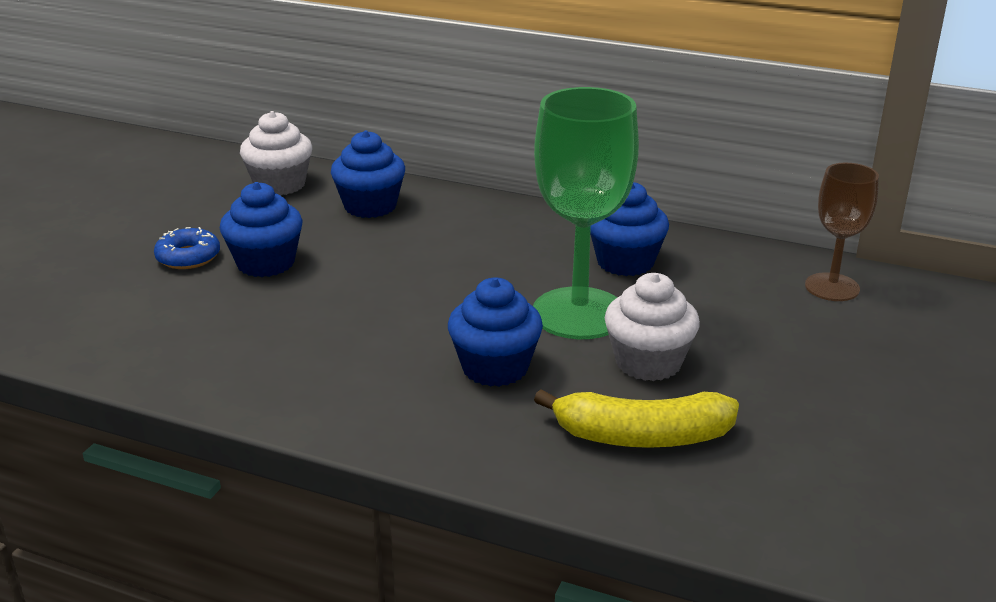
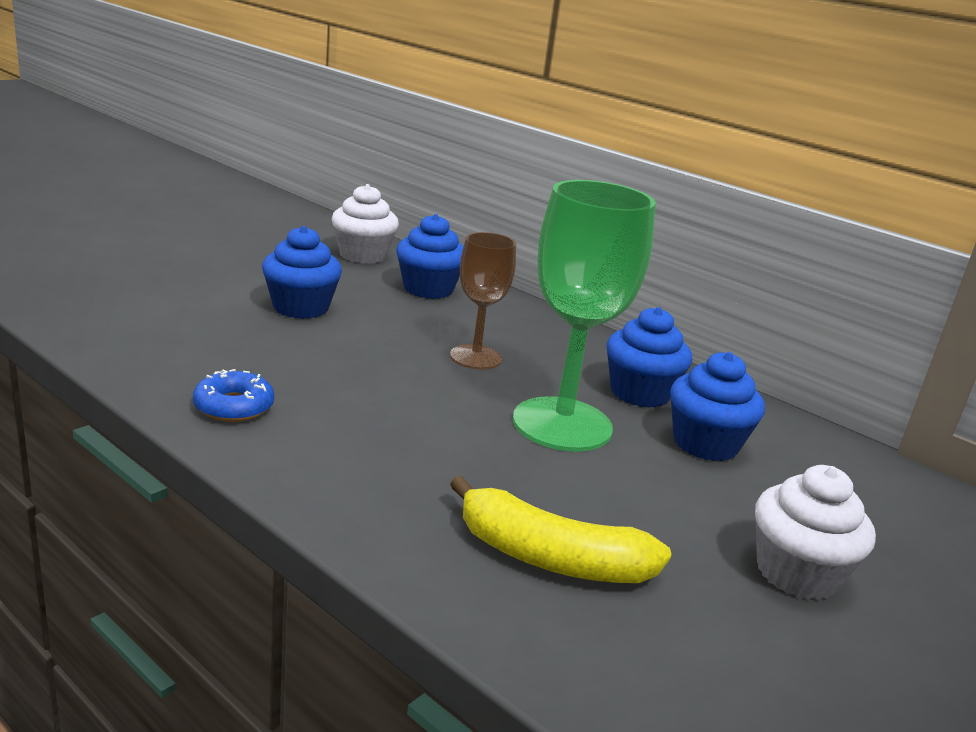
camera: 15 degrees right, 5 degrees down
blue donut [154,227,220,269] -> blue donut moved to [193,369,274,422]
blue cupcake [448,278,543,387] -> blue cupcake moved to [670,352,765,461]
white cupcake [605,273,700,381] -> white cupcake moved to [755,465,876,600]
brown goblet [805,163,879,301] -> brown goblet moved to [450,232,516,370]

